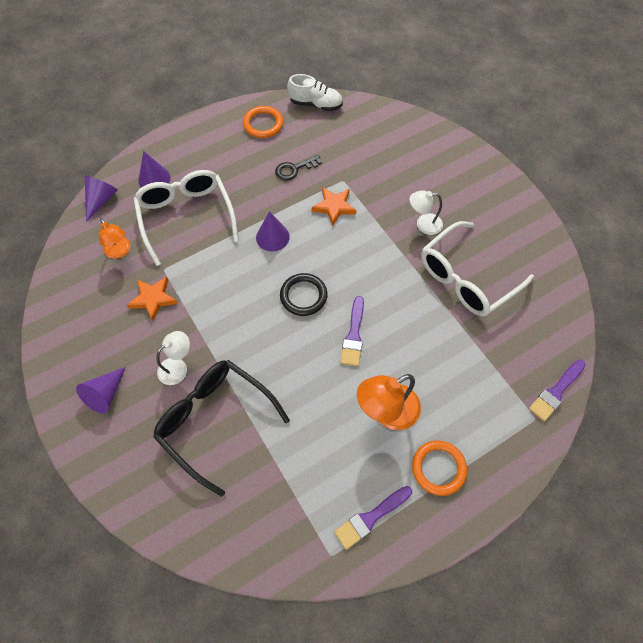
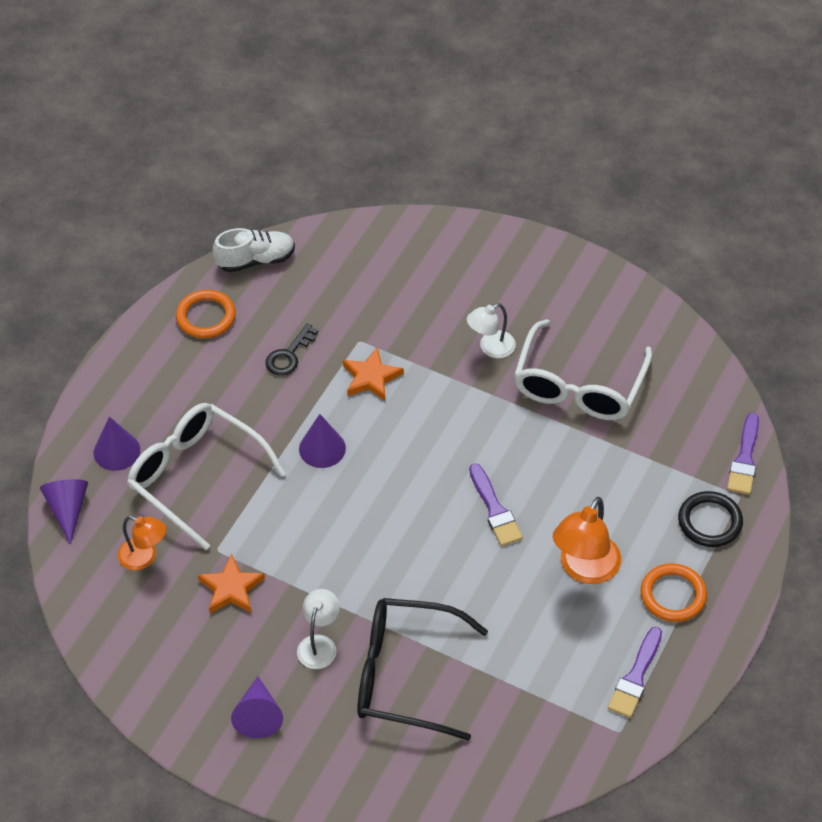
camera: 30 degrees left, 10 degrees down
black ring [280,273,328,316] -> black ring moved to [678,491,743,547]

